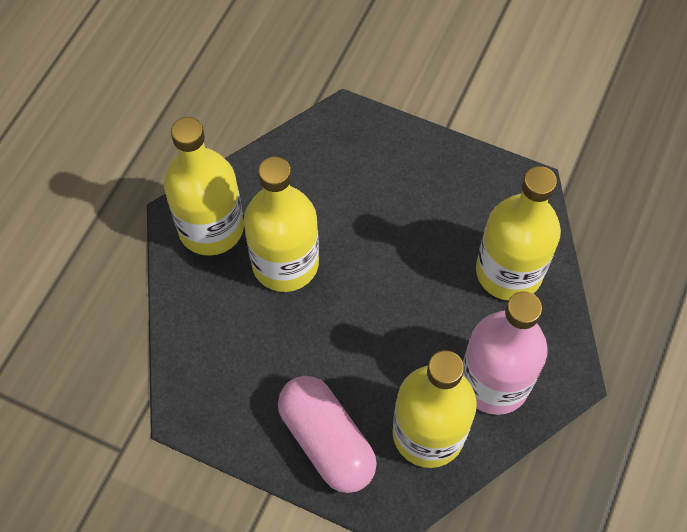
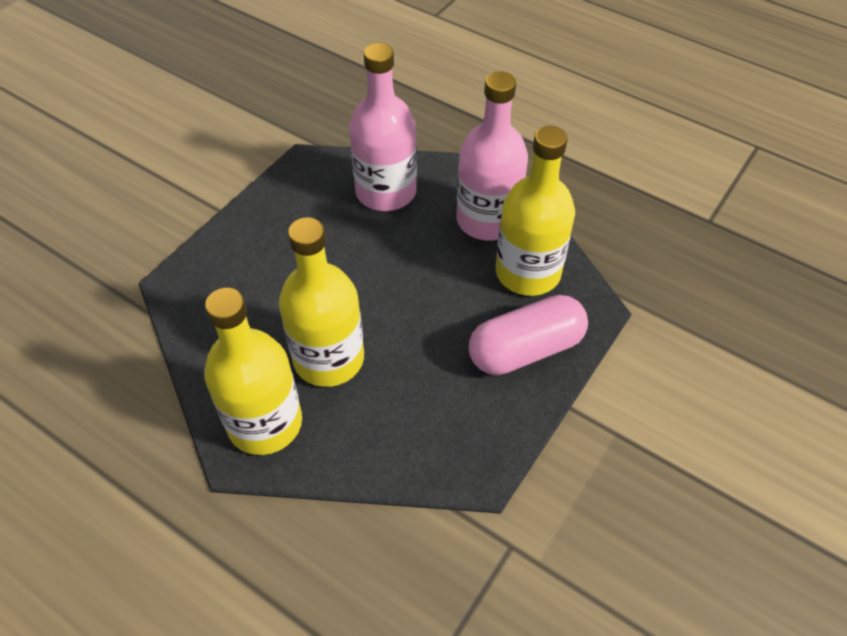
camera: 80 degrees left, 10 degrees down
yellow bottle [476,166,561,300] -> pink bottle [349,43,417,211]

